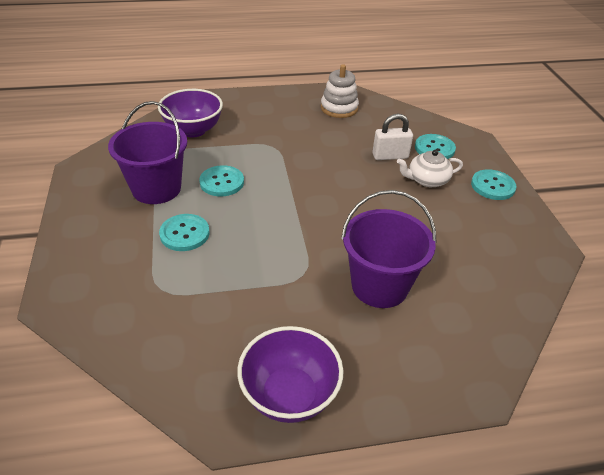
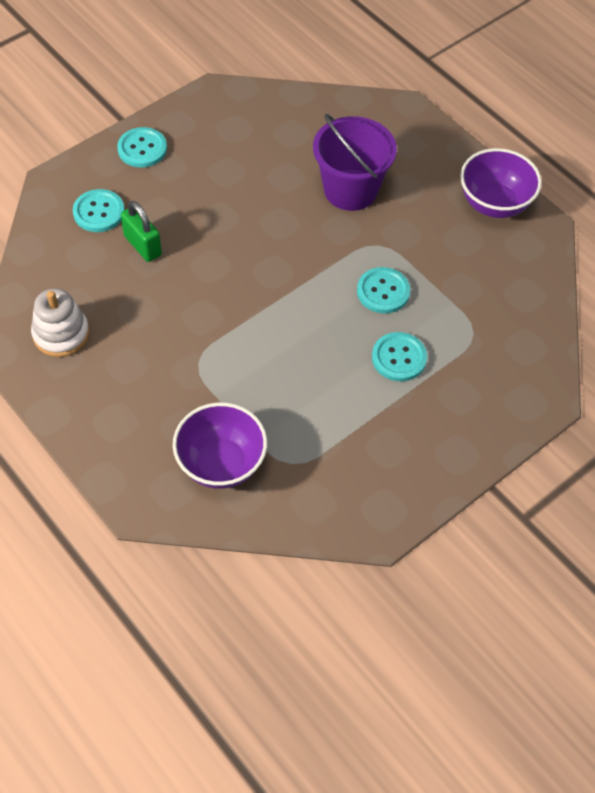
camera: 120 degrees left, 15 degrees up
purple bucket [108,101,187,204] -> none
turquoise button [199,165,244,197] -> turquoise button moved to [357,267,410,314]
white padlock [372,114,413,160] -> green padlock [121,201,162,262]
white teapot [397,150,463,187] -> none

